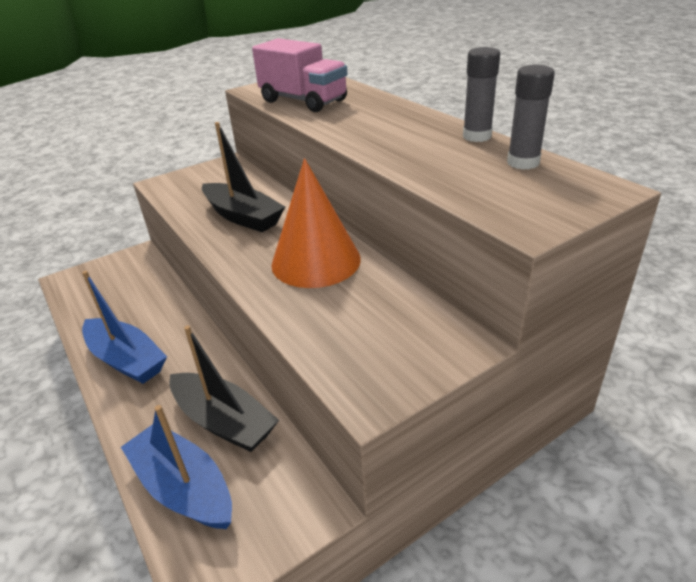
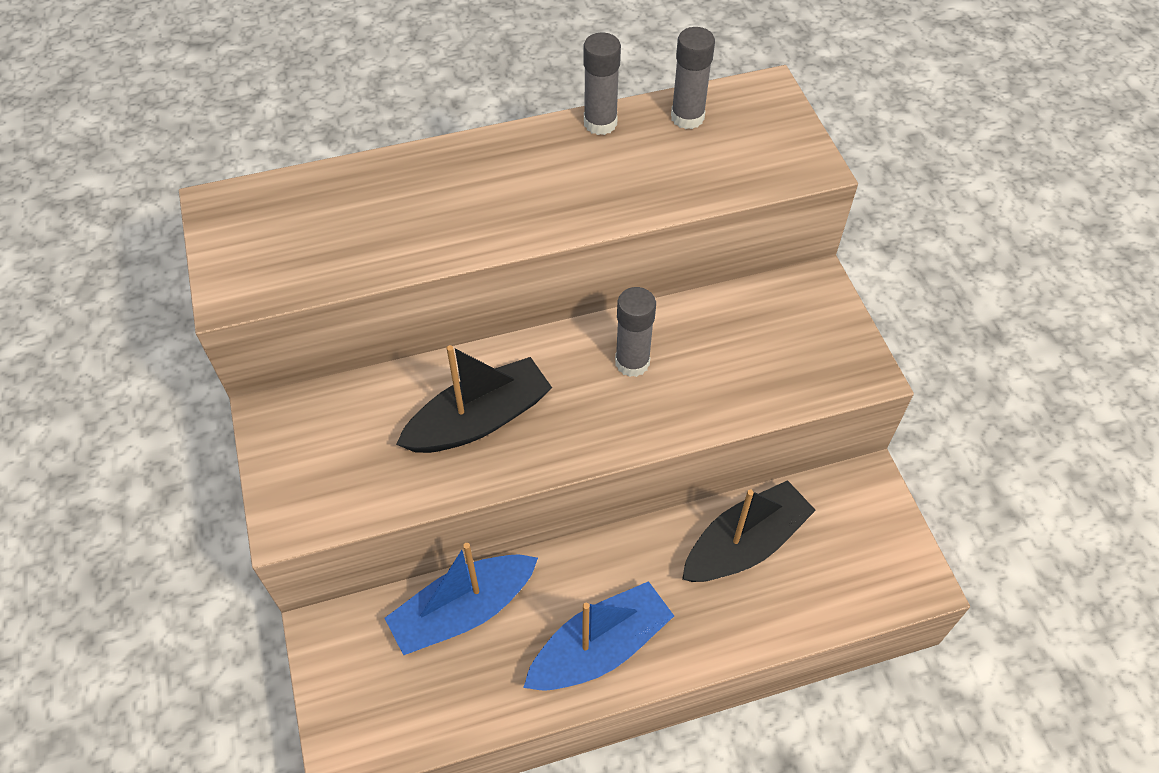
camera: 75 degrees left, 20 degrees up
blue boat [121,405,232,529] -> blue boat moved to [384,543,538,655]
pink truck [252,38,348,112] -> none
orange cone [271,158,361,288] -> grey glue stick [615,287,656,377]

